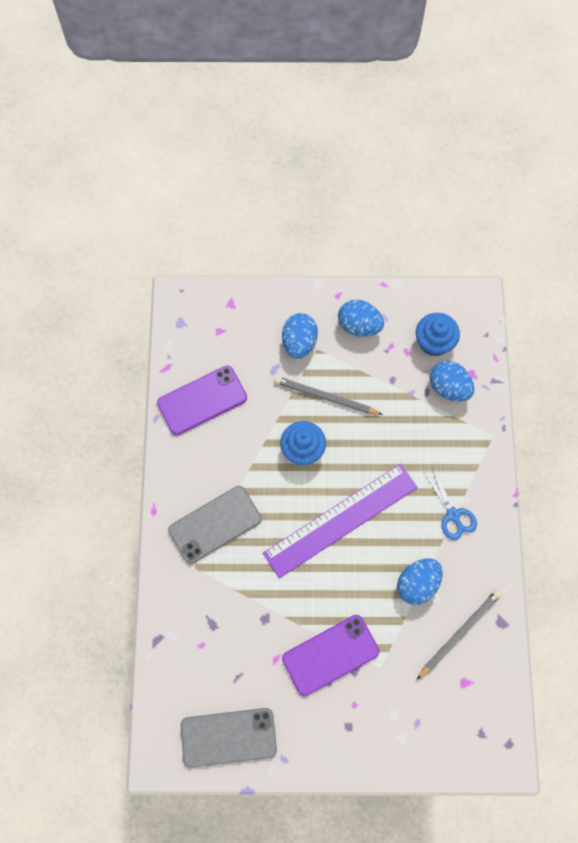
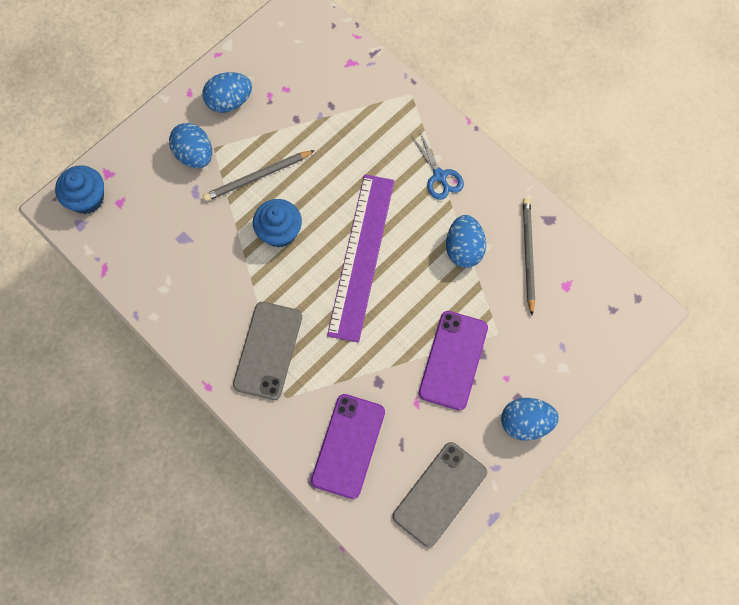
camera: 45 degrees left, 0 degrees up
purple phone [157,366,247,435] -> purple phone moved to [311,394,385,499]
blue cupcake [416,313,460,356] -> blue cupcake moved to [55,165,104,214]
blue scissors [424,468,477,540] -> blue scissors turned 45 degrees clockwise [412,132,464,200]
blue egg [429,361,474,402] -> blue egg moved to [501,398,559,441]

